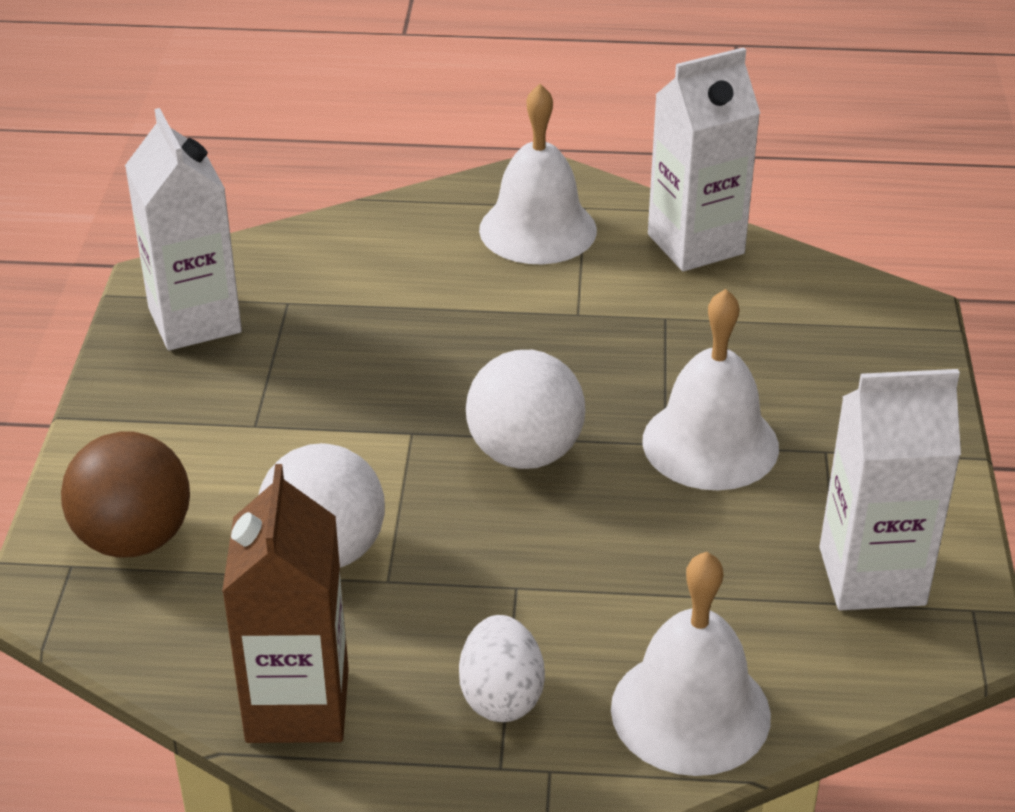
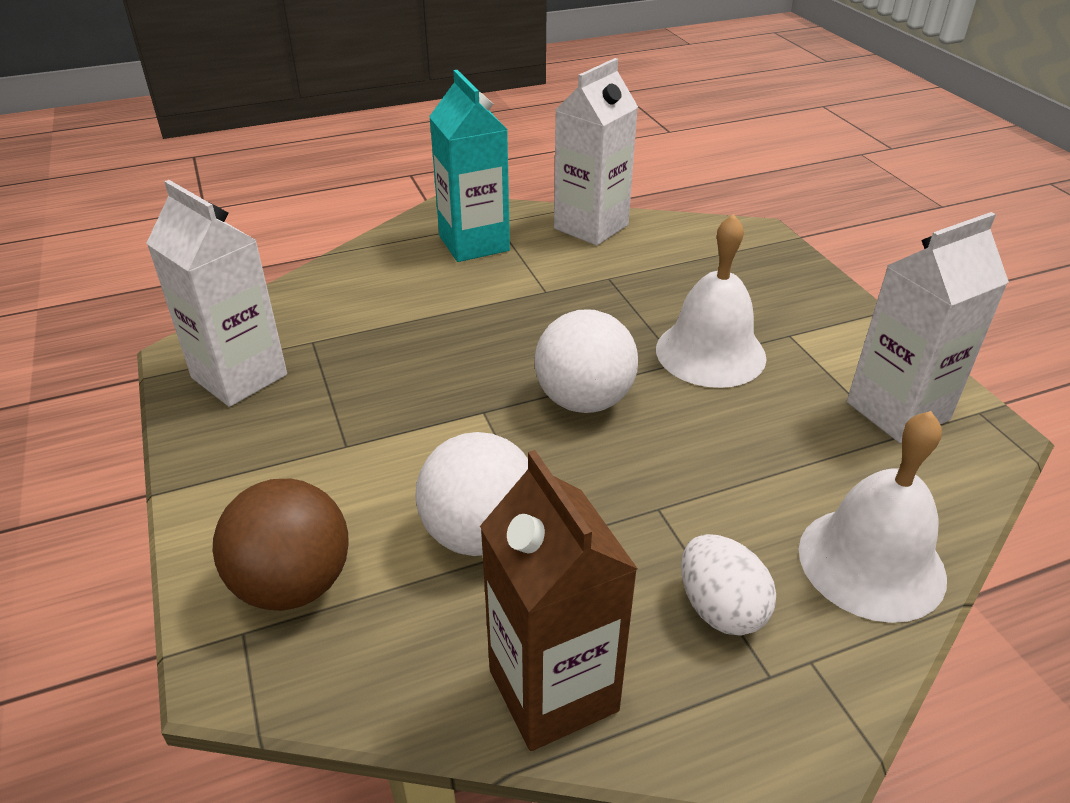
camera: 25 degrees left, 0 degrees up
white bell [479,84,597,264] -> turquoise carton [429,70,510,262]

